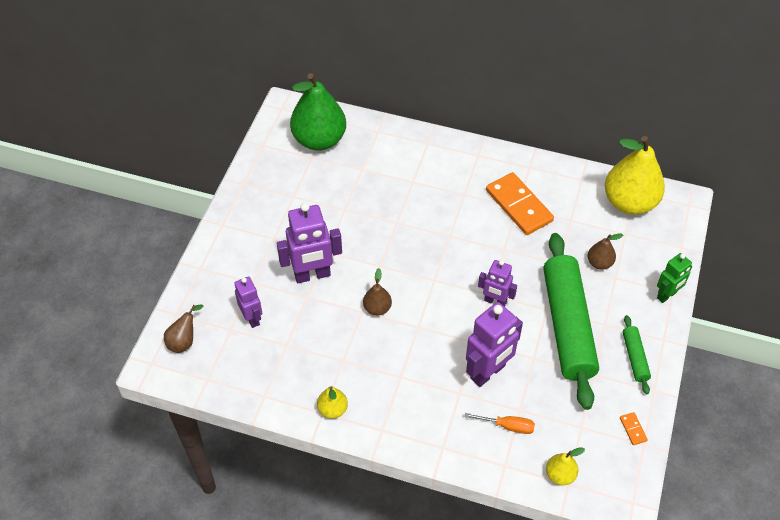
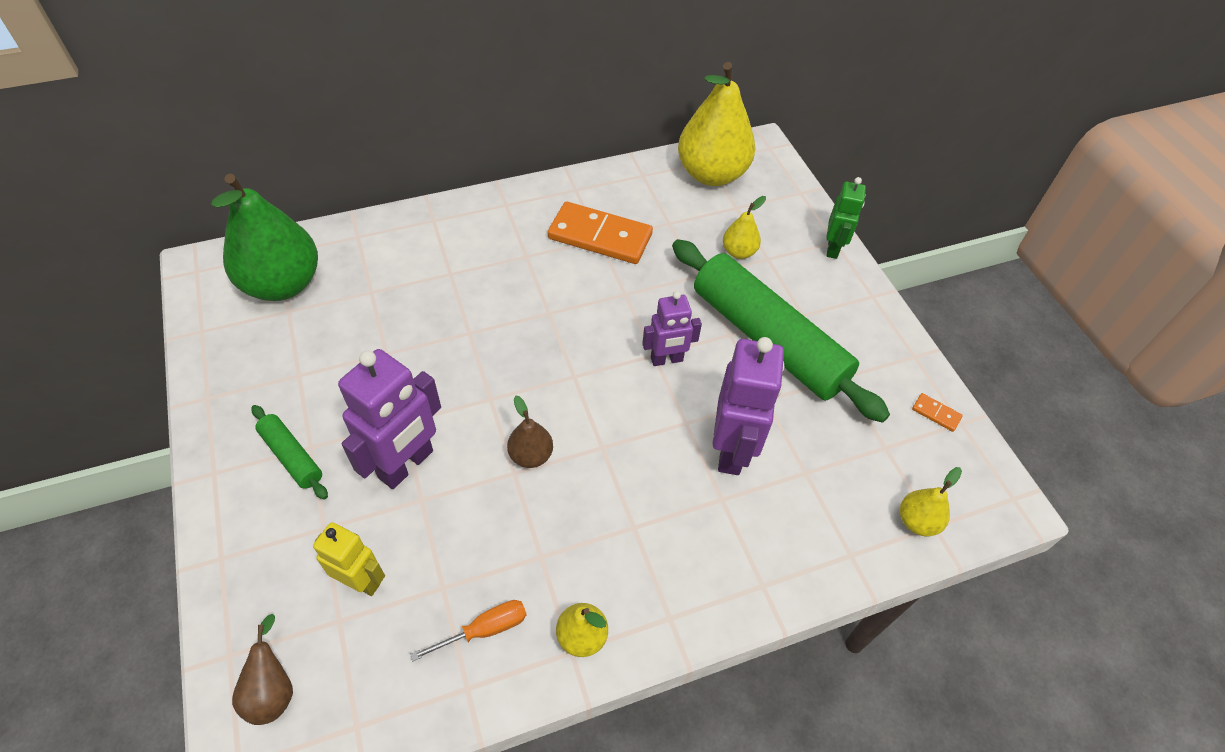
camera: 40 degrees left, 0 degrees up
purple robot [235,276,262,328] -> yellow robot [313,522,385,596]
orange screwdriver [464,413,535,434] -> orange screwdriver moved to [410,600,527,661]
brown pear [588,234,623,270] -> yellow pear [723,196,766,259]
green rolling pin [623,315,651,394] -> green rolling pin moved to [252,405,328,500]

